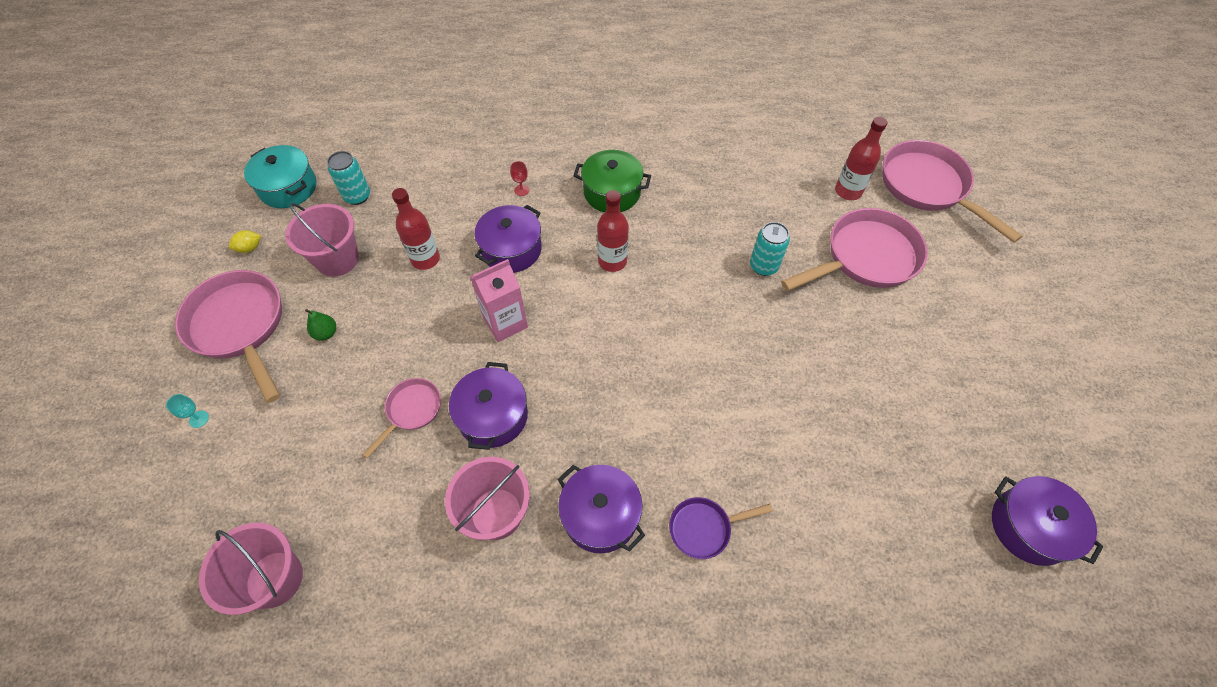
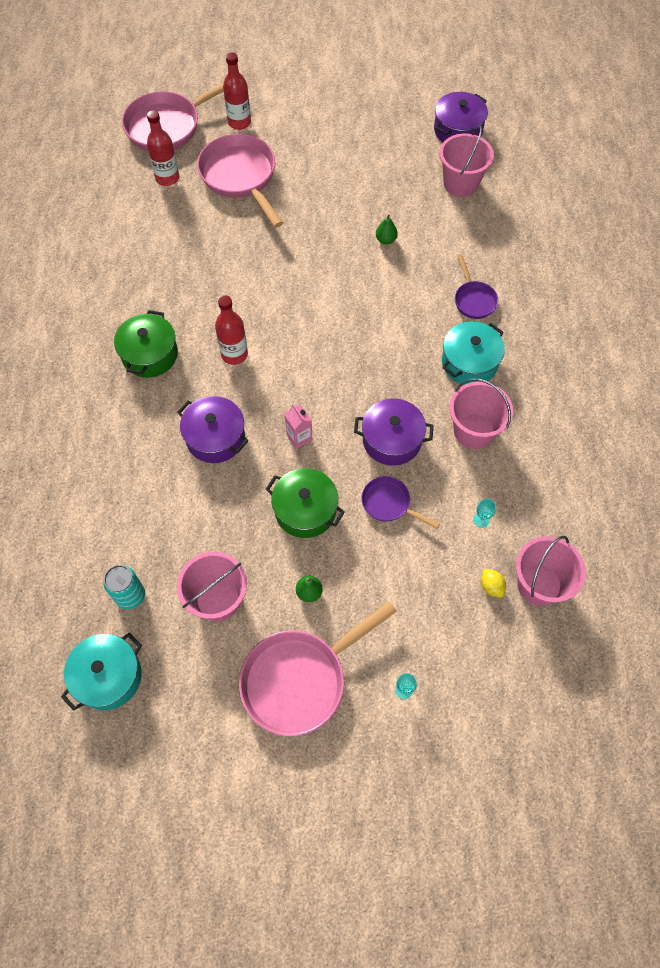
camera: 90 degrees left, 5 degrees up
yellow lemon [229,230,261,253] -> yellow lemon moved to [481,569,506,598]
pink pan [362,378,441,459] -> purple pan [361,476,440,529]
red bottle [392,188,440,270] -> red bottle moved to [223,52,251,130]
pink carton [470,259,528,342] -> pink carton [285,404,313,449], size x0.62
red goblet [510,161,529,196] -> none
purple pot [558,465,645,553] -> turquoise pot [442,322,505,385]
turquoise can [750,222,790,276] -> none
none -> green pot [266,468,345,538]
none -> green pear [376,215,398,244]
none -> pink bucket [439,126,494,197]
none -> turquoise goblet [473,499,496,528]

